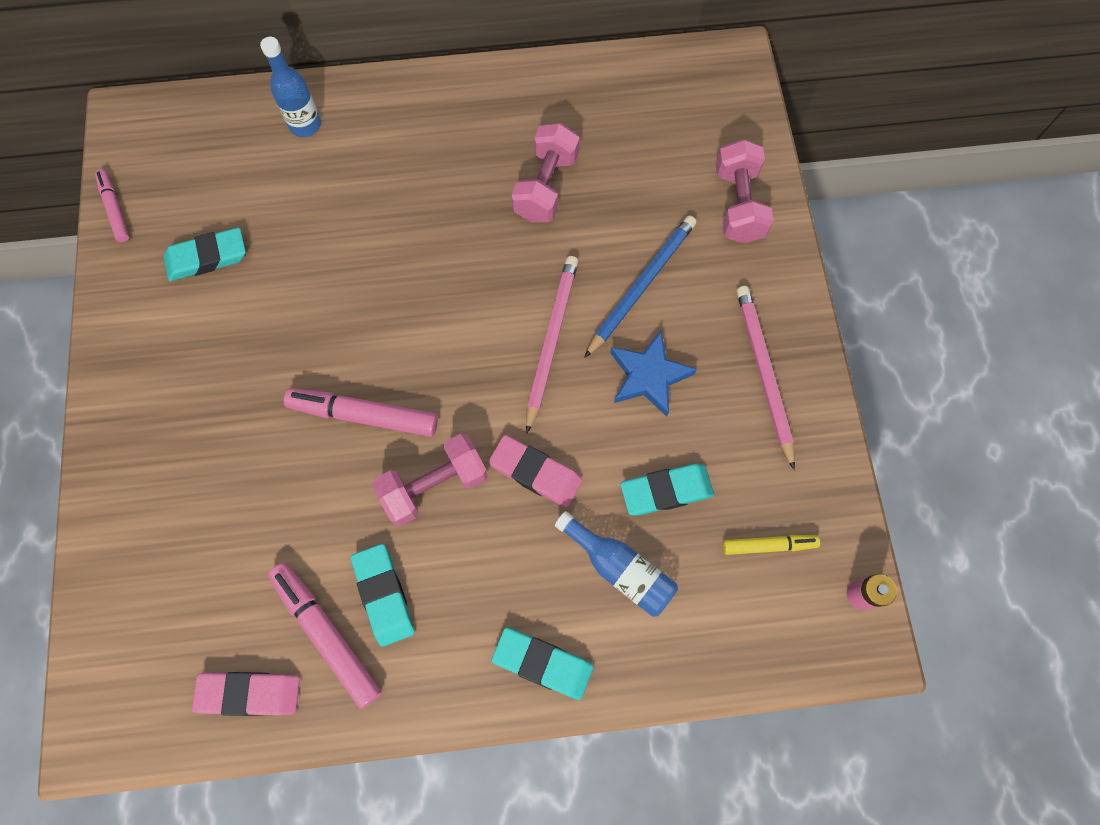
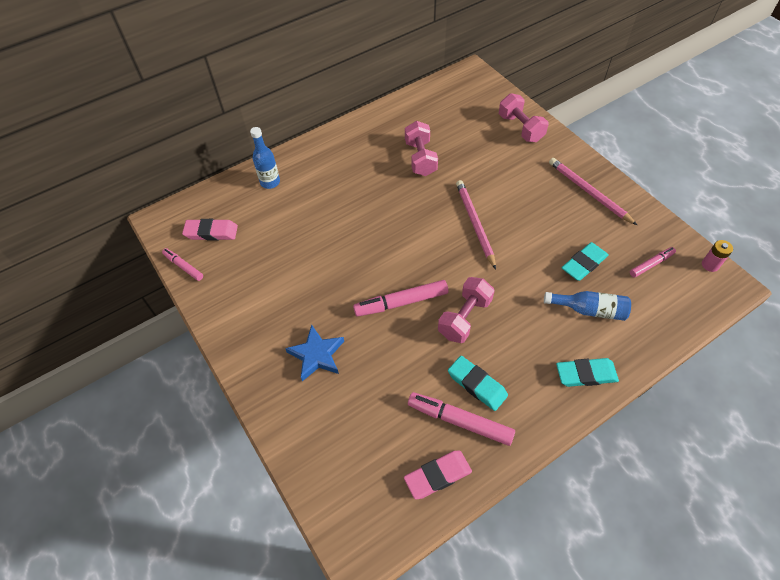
camera: 25 degrees left, 15 degrees down
turquoise eraser [164,227,246,281] -> none
pink eraser [489,435,582,508] -> pink eraser moved to [182,219,238,241]
blue pencil [584,216,696,358] -> none
blue star [610,331,697,417] -> blue star moved to [285,325,344,381]
yellow marker [723,535,820,555] -> pink marker [630,247,676,277]

